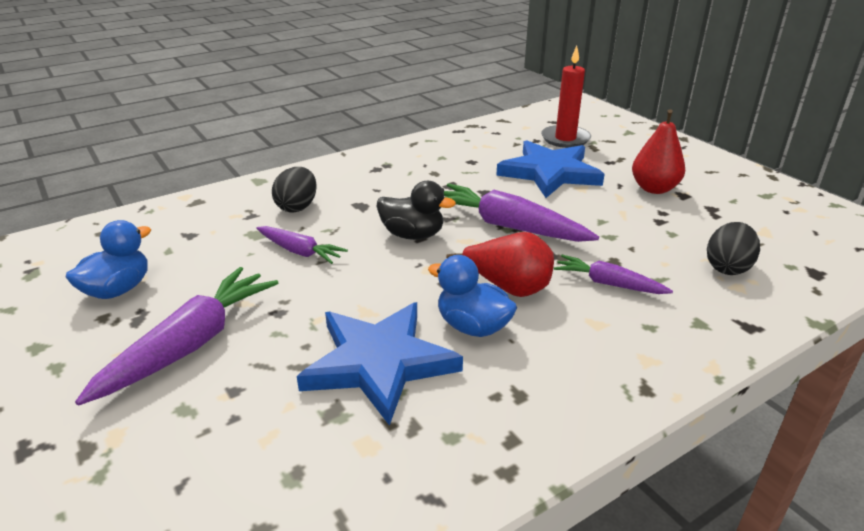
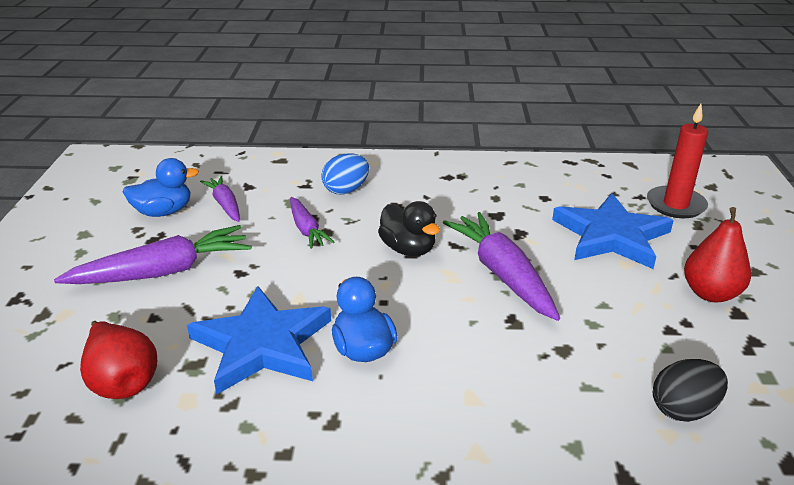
camera: 35 degrees right, 0 degrees up
black egg [272,167,317,212] -> blue egg [321,153,369,195]
red pear [446,232,554,297] -> red pear moved to [80,321,157,399]
purple carrot [554,255,673,294] -> purple carrot moved to [200,176,240,222]

